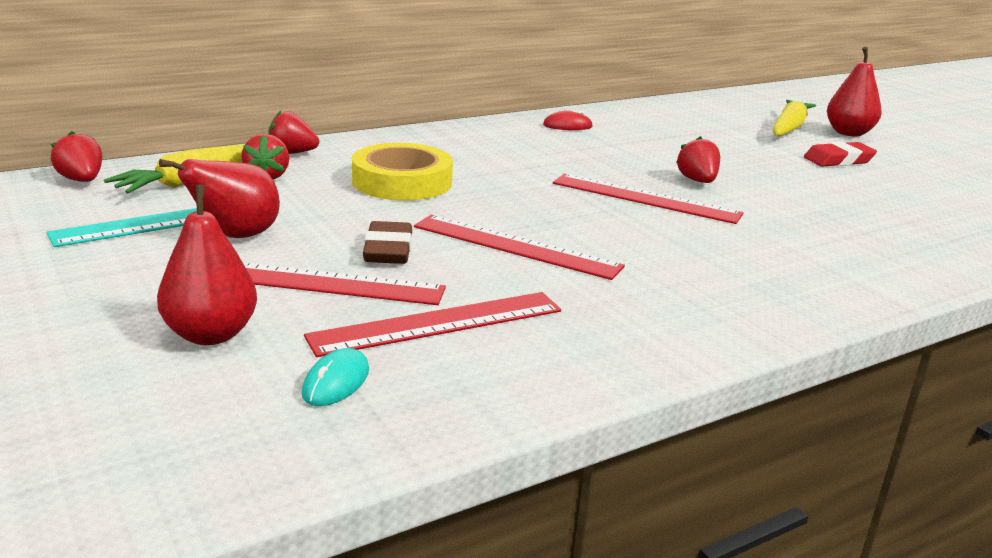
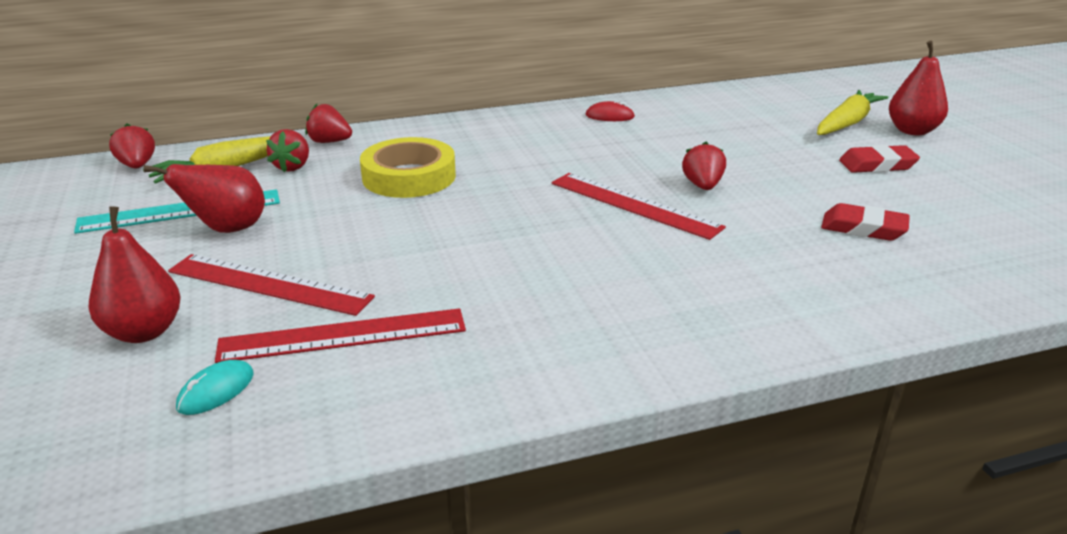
camera: 15 degrees right, 5 degrees up
brown eraser [363,221,412,264] -> none
red ruler [414,215,625,280] -> none
none -> red eraser [821,203,910,241]

